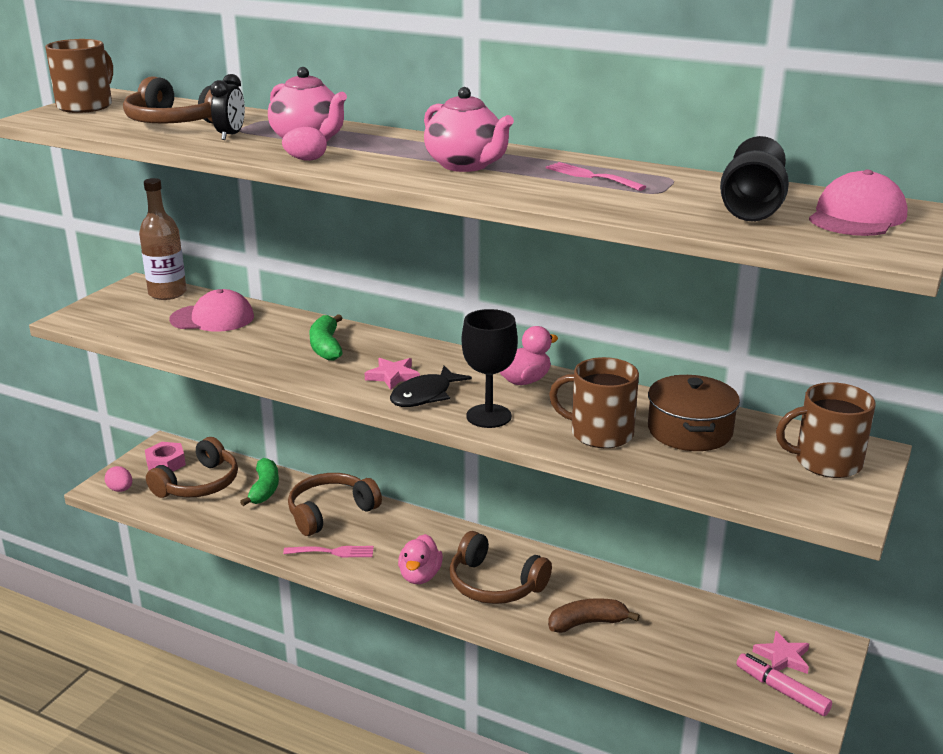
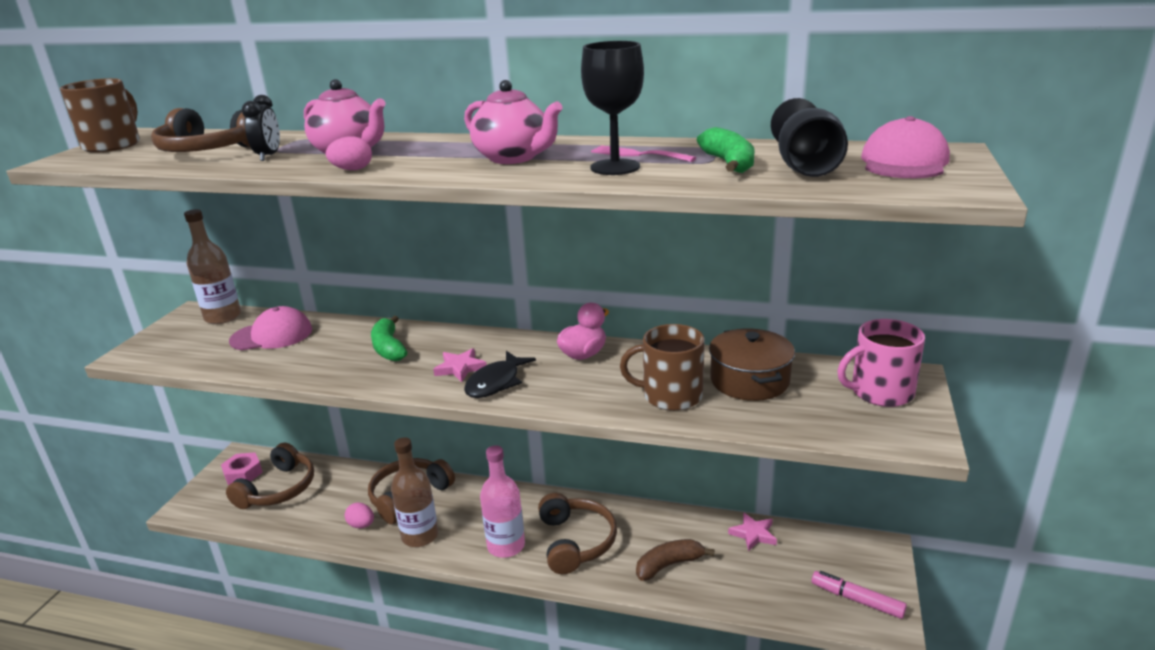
camera: 10 degrees left, 0 degrees up
pink egg [105,466,132,492] -> pink egg moved to [345,503,374,528]
green banana [240,458,279,506] -> green banana moved to [697,127,755,173]
pink fork [283,546,374,557] -> brown bottle [391,437,439,547]
pink duck [398,534,443,584] -> pink bottle [480,445,525,558]
brown headphones [449,531,552,604] -> brown headphones turned 120 degrees counterclockwise [538,493,617,574]
black goblet [462,309,518,428] -> black goblet moved to [581,41,644,175]
pink star [752,631,809,674] -> pink star moved to [728,512,777,551]
brown mug [776,382,876,478] -> pink mug [838,319,925,407]

